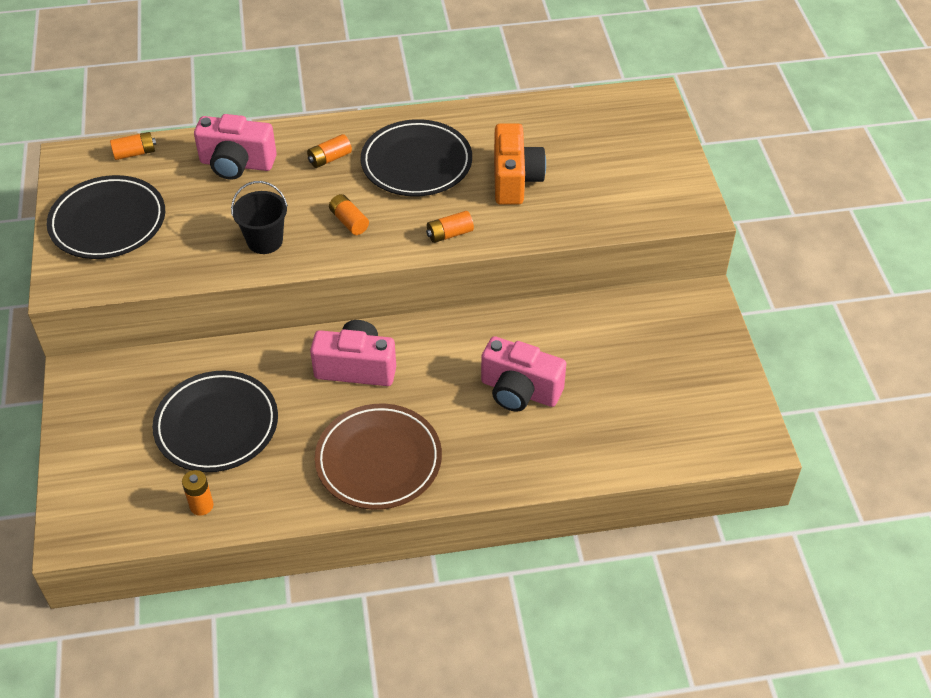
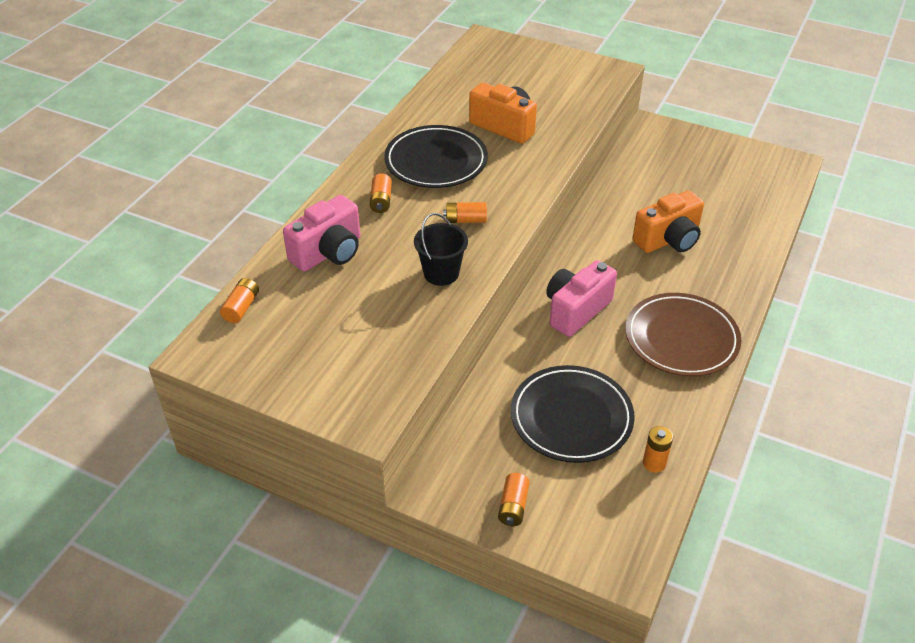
camera: 55 degrees left, 5 degrees down
black plate [47,175,165,259] -> none
orange battery [426,211,474,243] -> orange battery moved to [498,473,530,526]
pink camera [481,336,566,412] -> orange camera [632,190,704,253]

